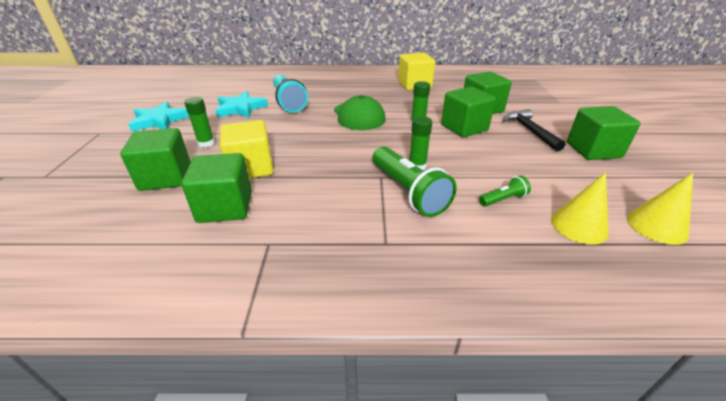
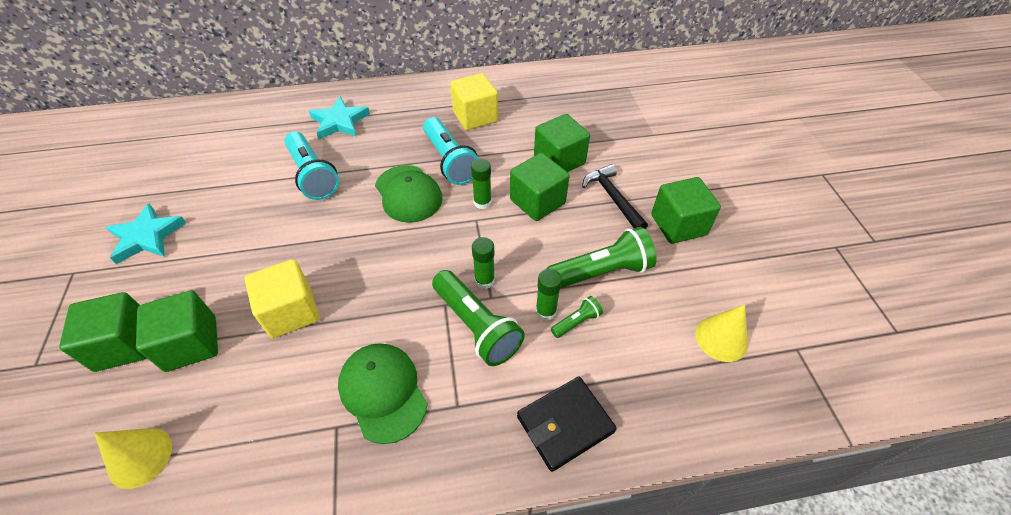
camera: 10 degrees left, 15 degrees up
green cube [181,153,252,223] -> green cube moved to [59,292,147,372]
green glue stick [184,97,215,147] -> green glue stick moved to [536,269,562,321]
turquoise star [215,91,268,118] -> turquoise star moved to [309,97,370,139]
yellow cone [551,172,608,245] -> yellow cone moved to [94,428,172,489]
none -> green cap [338,343,428,444]
none -> turquoise flashlight [423,117,479,185]
none -> black wallet [517,376,617,472]
none -> green flashlight [546,227,657,288]

